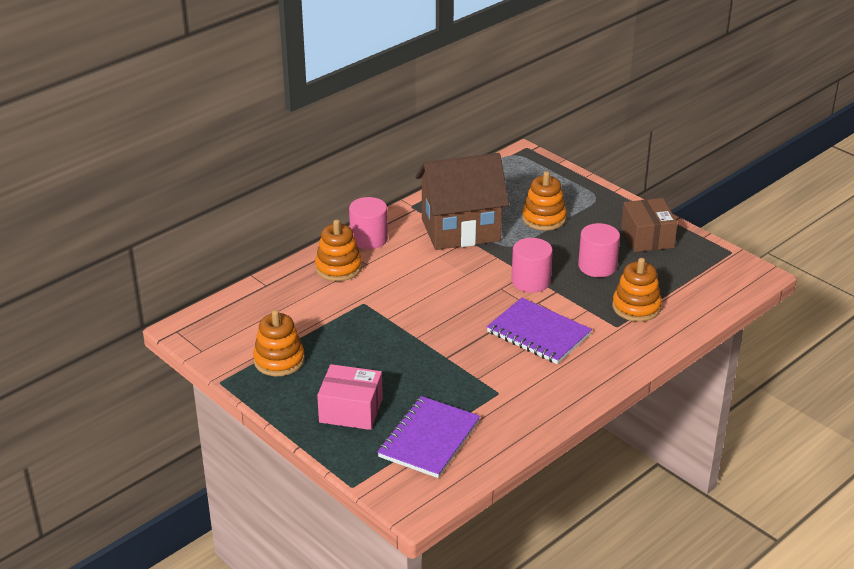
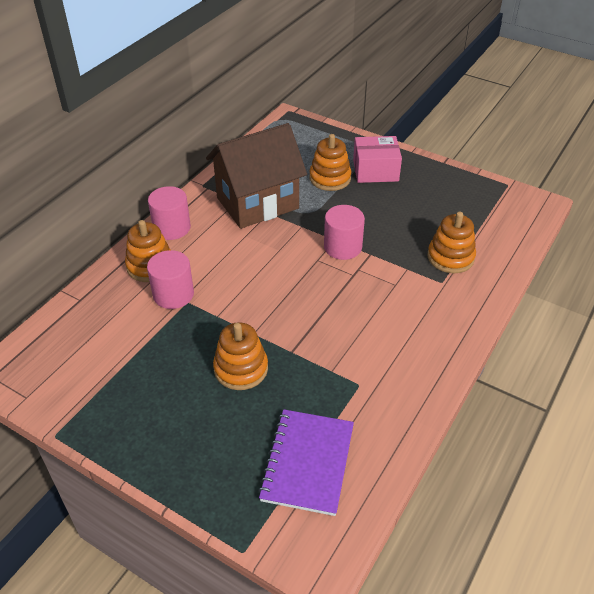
camera: 15 degrees left, 10 degrees up
orange stacking toy [253,310,305,376] -> orange stacking toy moved to [213,322,268,390]
pink box [317,364,383,430] -> pink box moved to [353,136,402,183]
purple notebook [487,298,592,364] -> none
pink cylinder [578,223,620,277] -> pink cylinder moved to [147,250,194,309]
brown box [621,198,678,252] -> none

